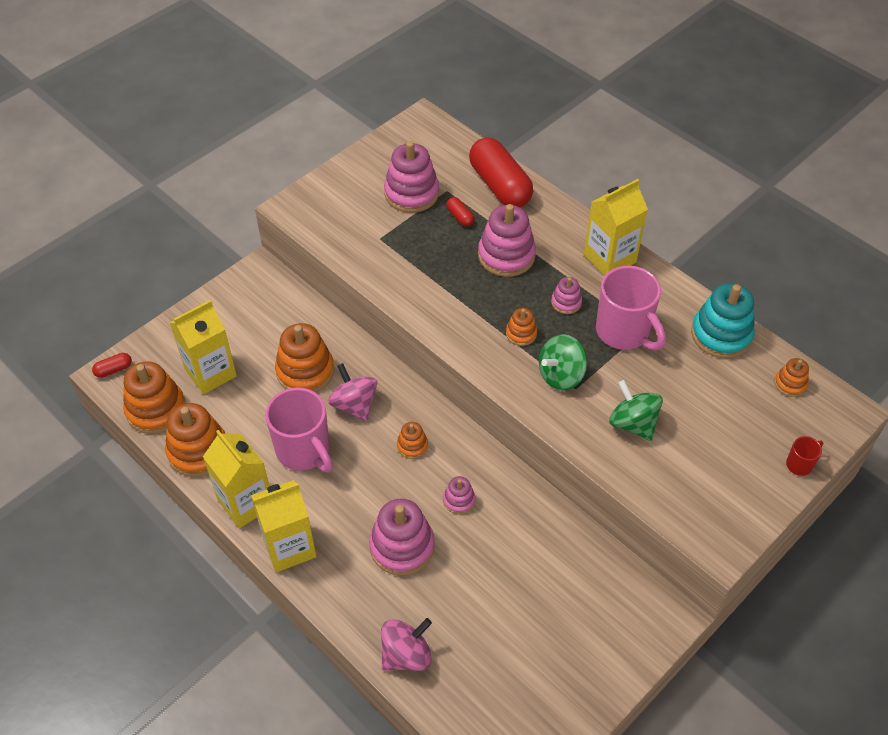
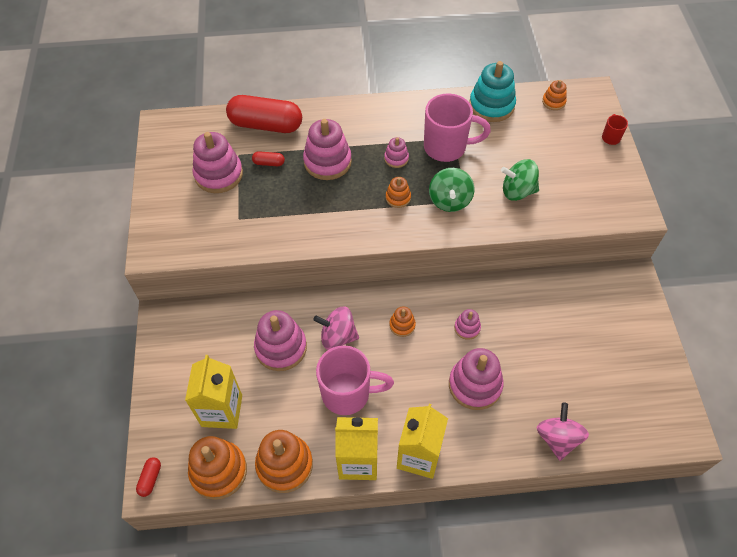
camera: 50 degrees left, 5 degrees up
orange stacking toy [275,323,334,392] -> pink stacking toy [254,310,307,371]
yellow carton [584,179,648,276] -> none

